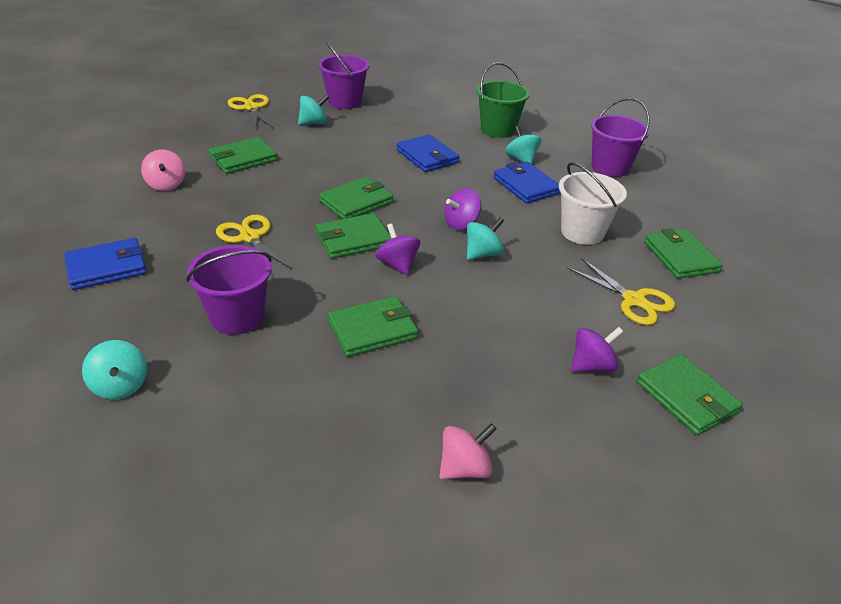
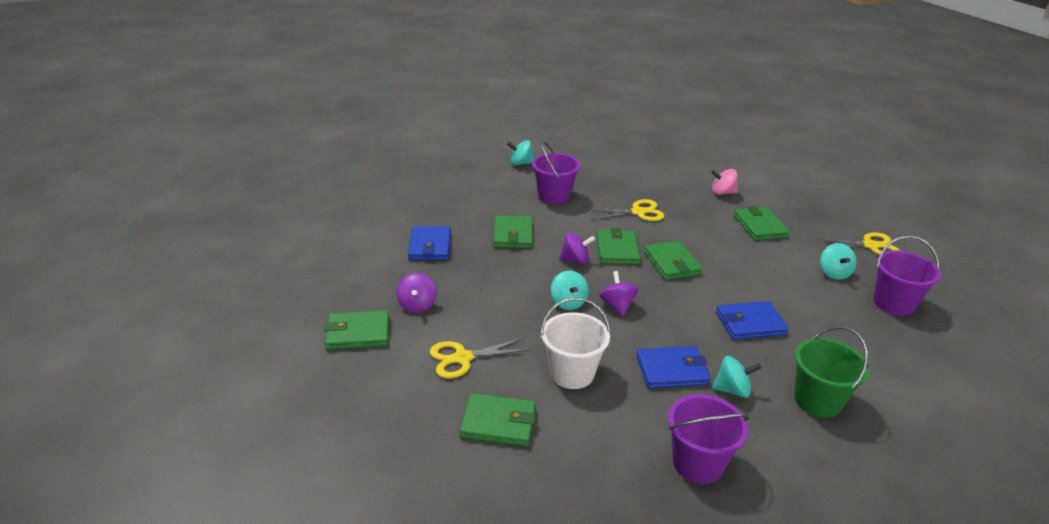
camera: 115 degrees right, 5 degrees down
blue wallet [64,238,147,290] -> blue wallet moved to [408,226,451,260]
pink spinning top [439,423,496,479] -> none

